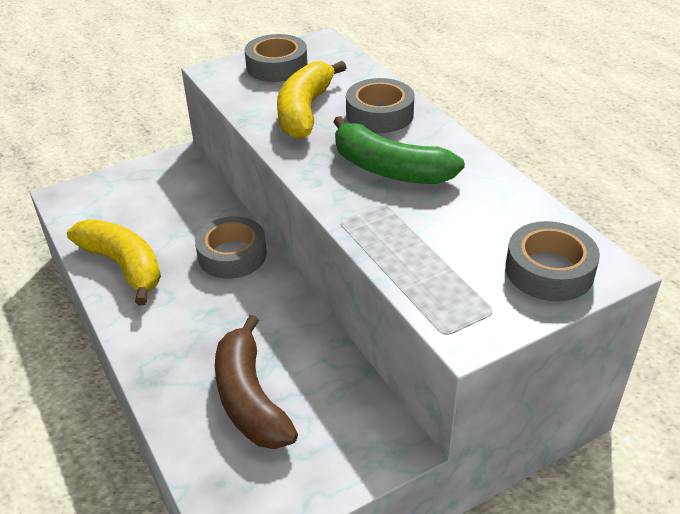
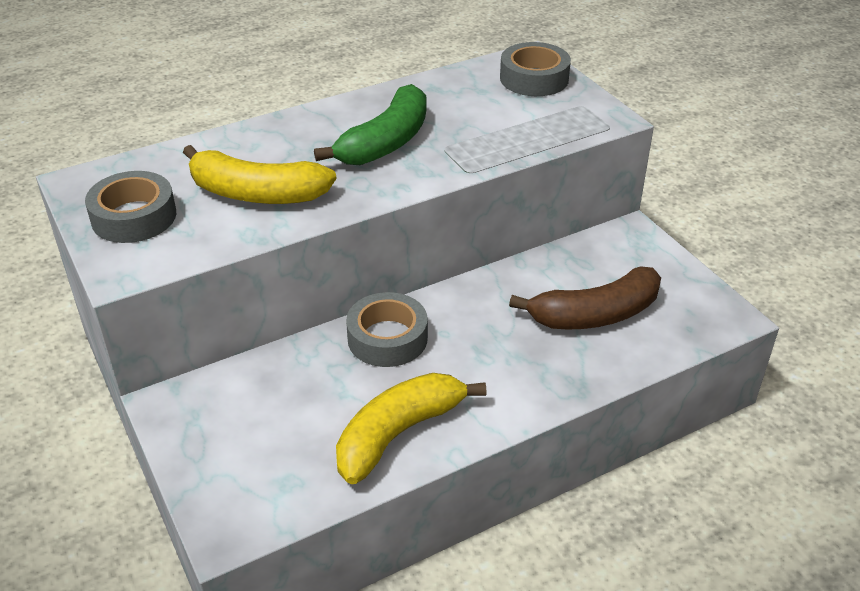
camera: 90 degrees left, 0 degrees up
grey tape [346,78,415,133] -> none

